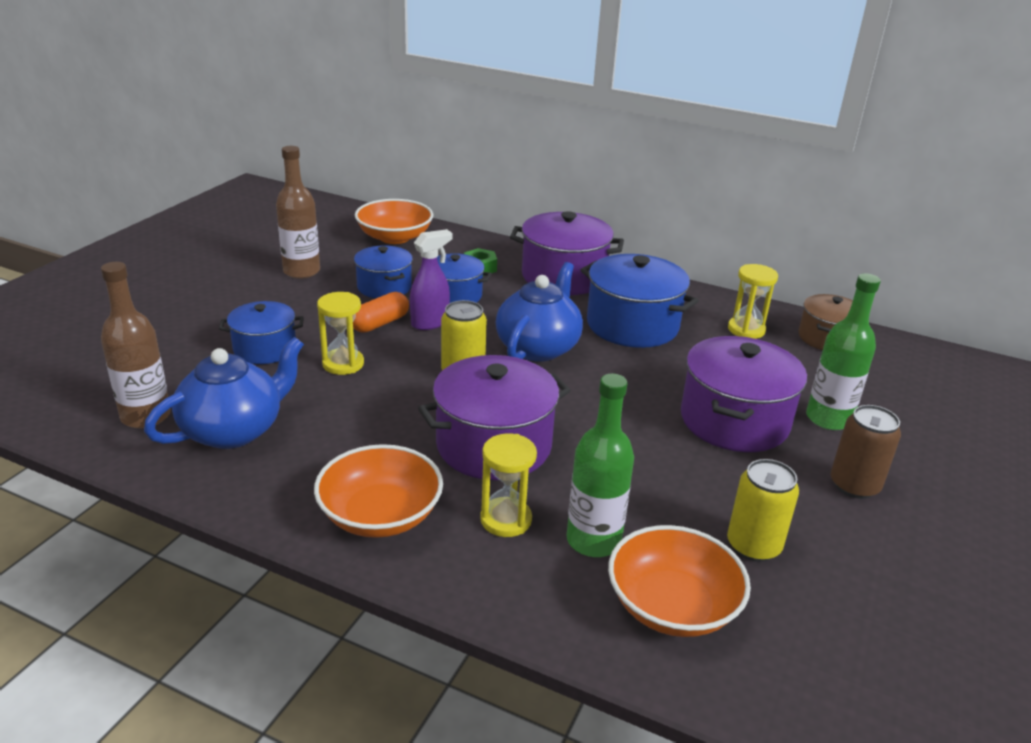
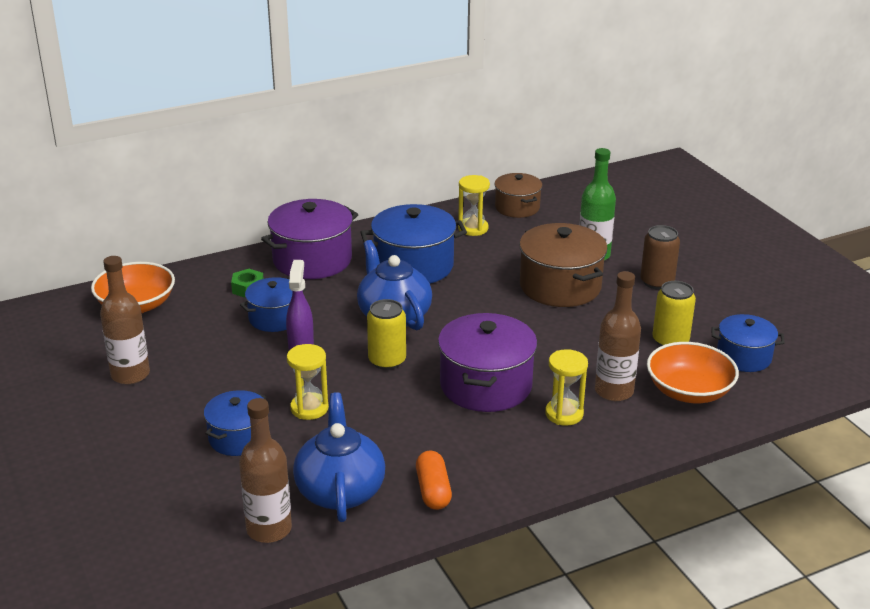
camera: 50 degrees left, 0 degrees up
orange bowl [314,444,443,538] -> none
orange capsule [353,292,409,333] -> orange capsule moved to [416,451,452,510]
blue pot [354,245,413,298] -> blue pot moved to [711,314,785,372]
green bottle [566,373,634,557] -> brown bottle [595,271,641,401]
purple pot [681,336,807,452] -> brown pot [519,223,608,307]

